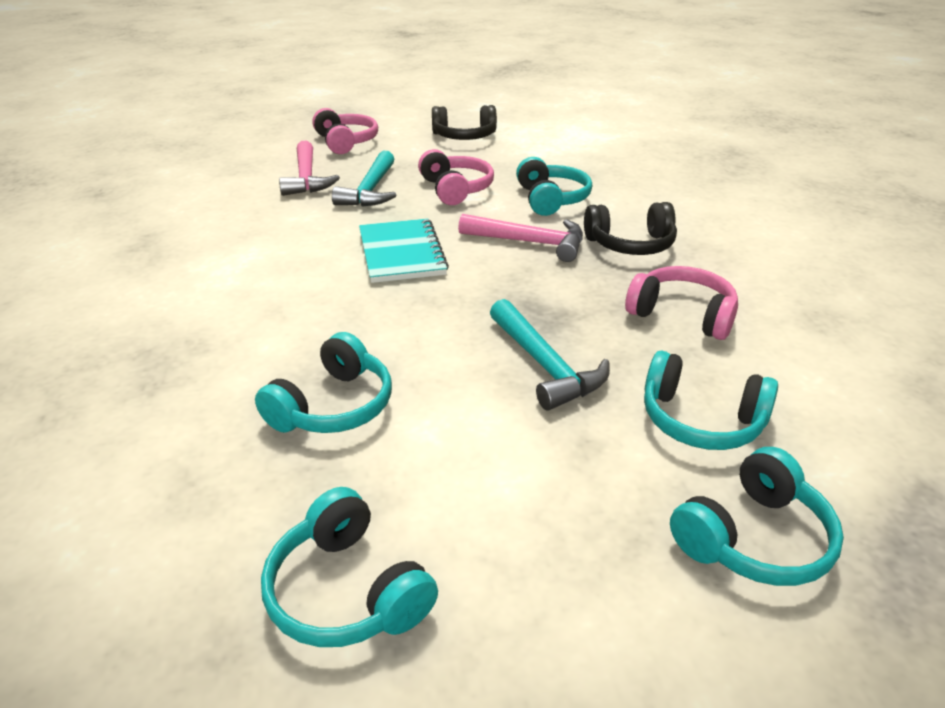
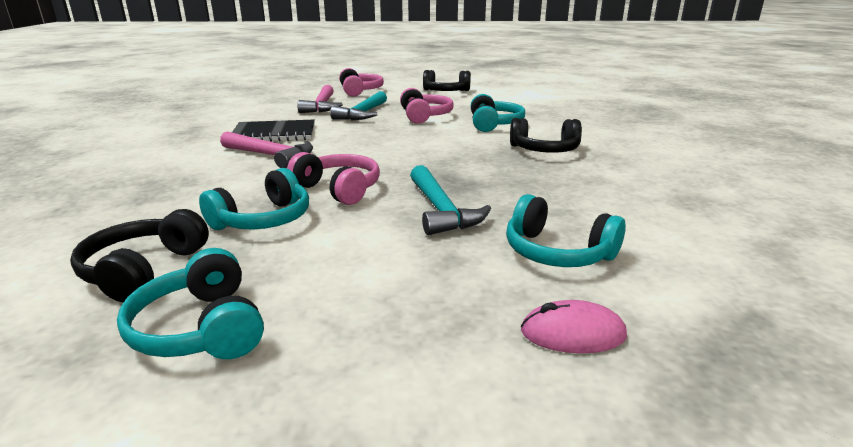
camera: 10 degrees right, 10 degrees down
turquoise notebook [359,219,449,283] -> none
pink hammer [458,214,583,262] -> pink hammer moved to [220,131,313,168]
pink headphones [625,266,738,340] -> pink headphones moved to [287,152,380,205]
turquoise headphones [670,447,844,586] -> pink mouse [521,300,627,353]
none -> black headphones [70,209,209,302]
none -> black notebook [232,120,315,142]

